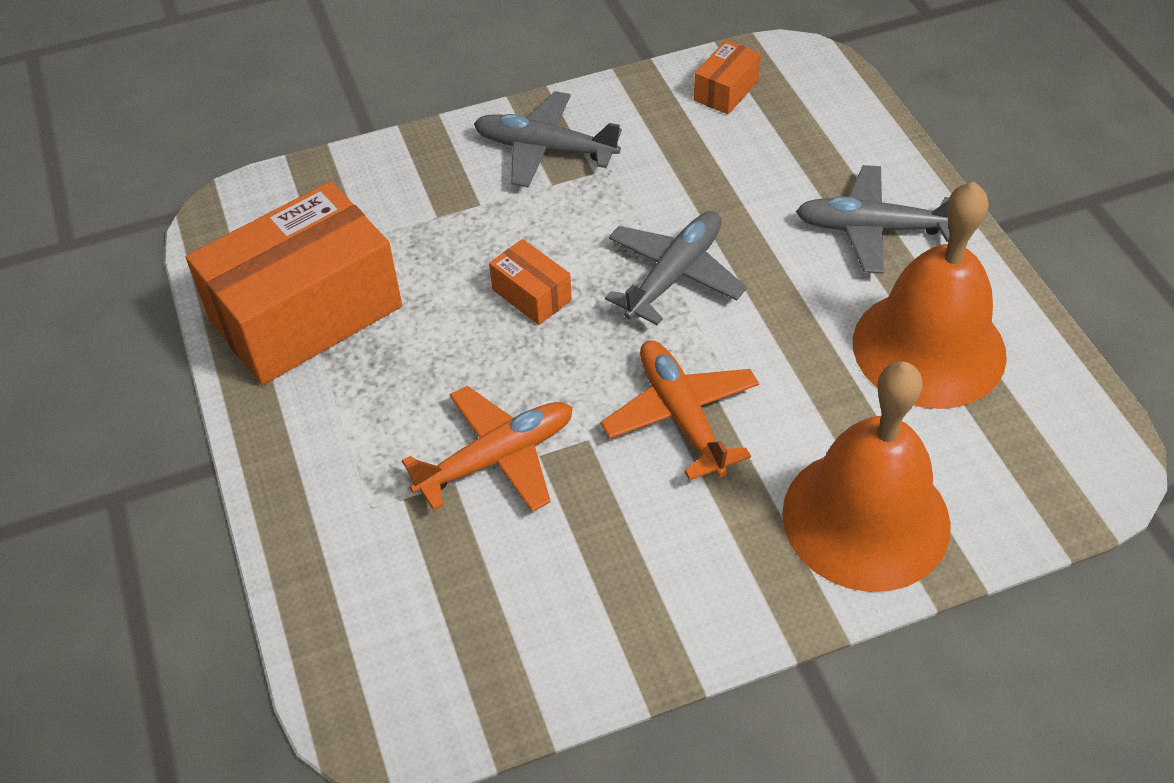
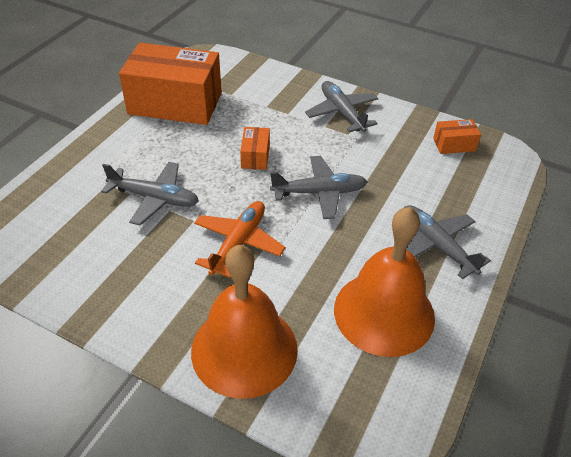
camera: 45 degrees right, 5 degrees down
orange plane [402,386,573,512] -> grey plane [101,162,199,225]

